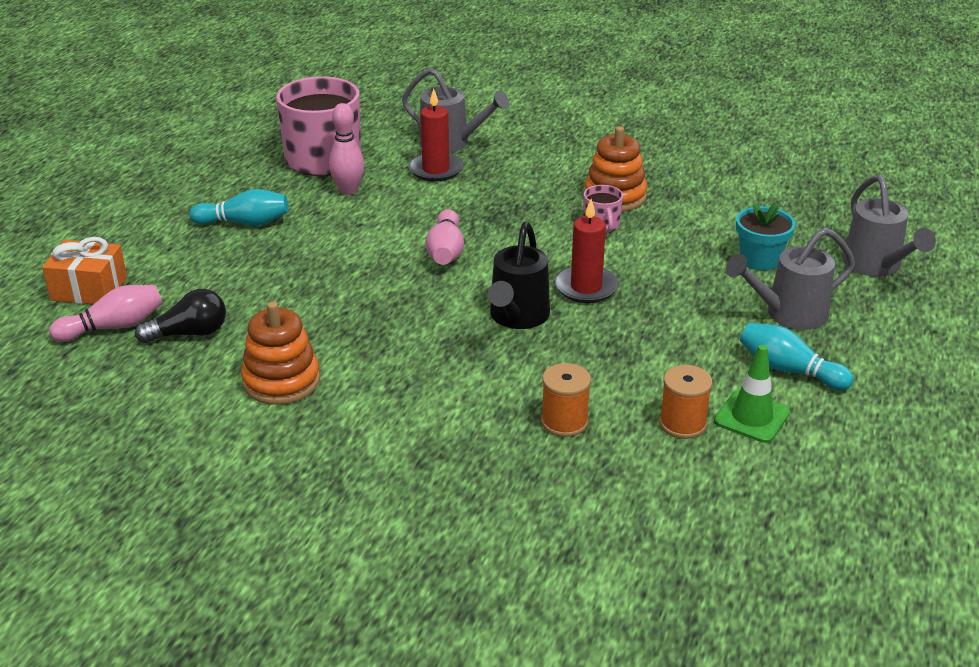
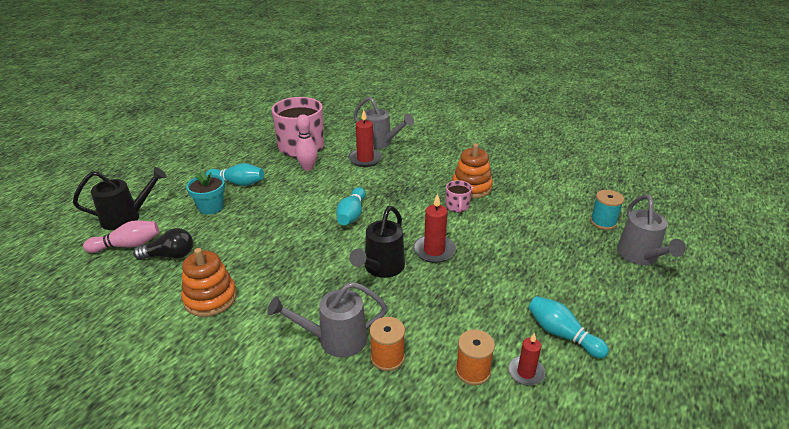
camera: 10 degrees right, 0 degrees up
orange gift [42,237,127,304] -> black watering can [73,167,167,230]
pink bowling pin [426,209,464,265] -> turquoise bowling pin [336,187,366,225]
green traffic cone [714,345,790,443] -> red candle [508,333,545,386]
grey watering can [726,228,855,330] -> grey watering can moved to [267,282,387,357]
turquoise flower pot [736,202,796,271] -> turquoise flower pot moved to [186,171,225,215]
none -> turquoise spool [590,190,624,230]

